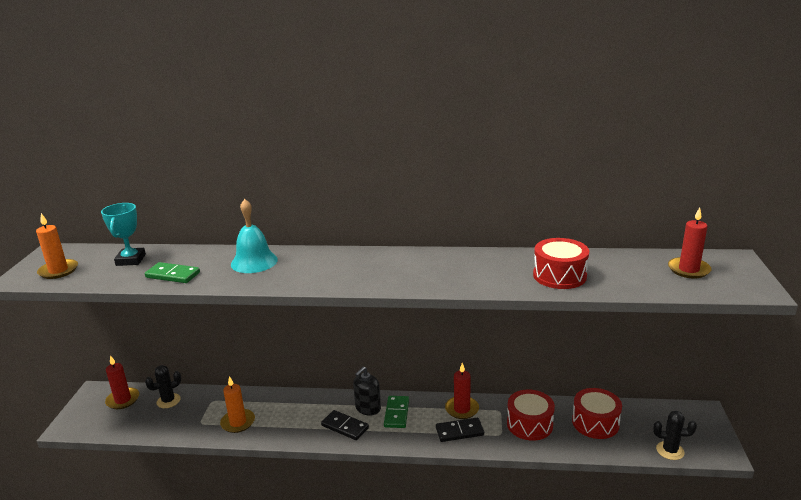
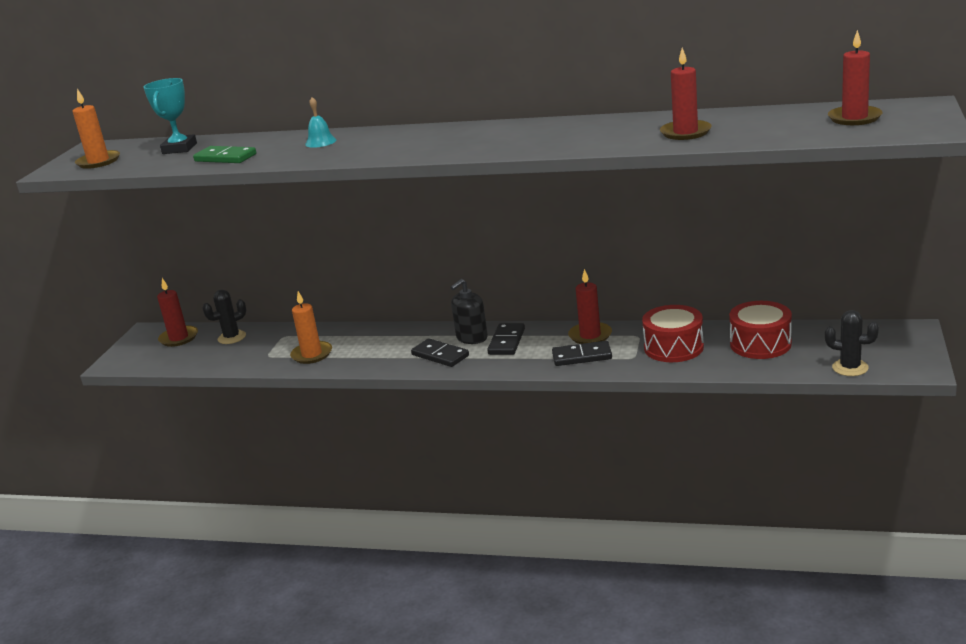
camera: 10 degrees right, 0 degrees up
turquoise bell [231,199,278,273] -> turquoise bell [305,97,336,148], size x0.56
green domino [384,396,409,428] -> black domino [487,323,525,355]
red drum [533,238,589,289] -> red candle [660,47,712,140]

